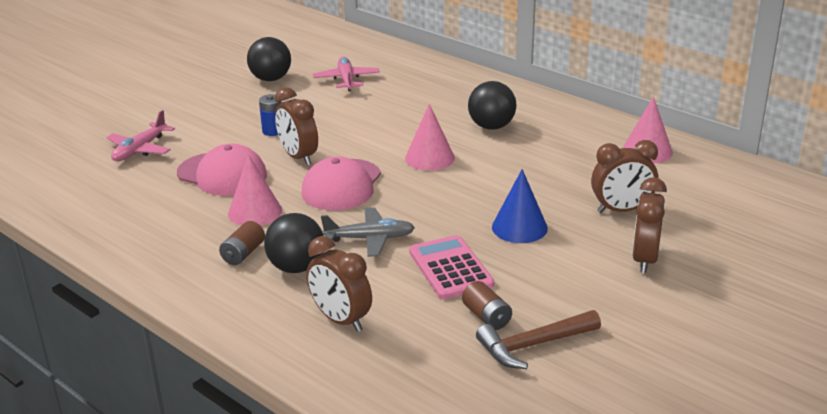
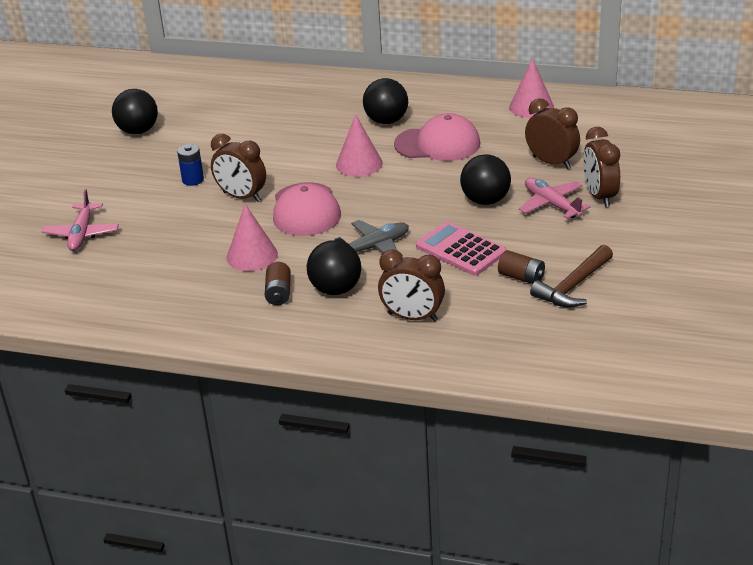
camera: 25 degrees left, 5 degrees up
pink cap [177,144,267,196] -> pink cap moved to [394,113,480,161]
pink plane [313,56,380,91] -> pink plane moved to [519,178,590,219]
blue cone [492,169,548,243] -> black ball [460,154,511,205]
brown clock [591,140,658,213] -> brown clock turned 105 degrees counterclockwise [525,98,580,169]

